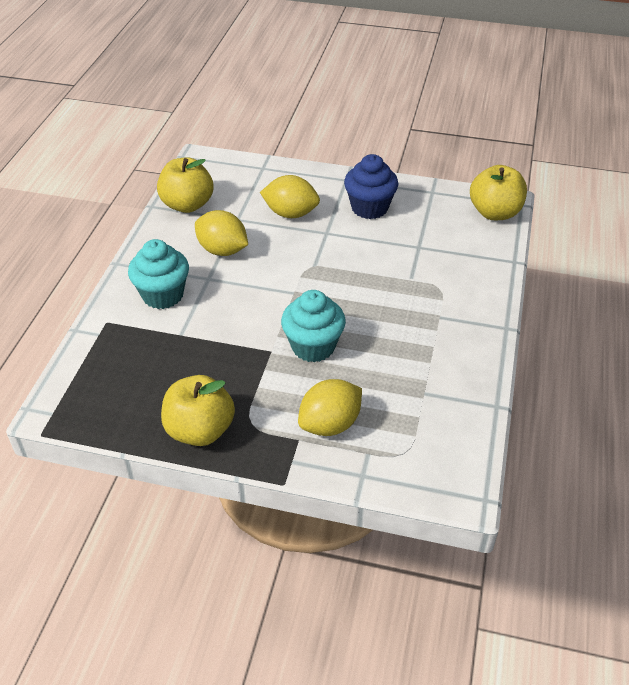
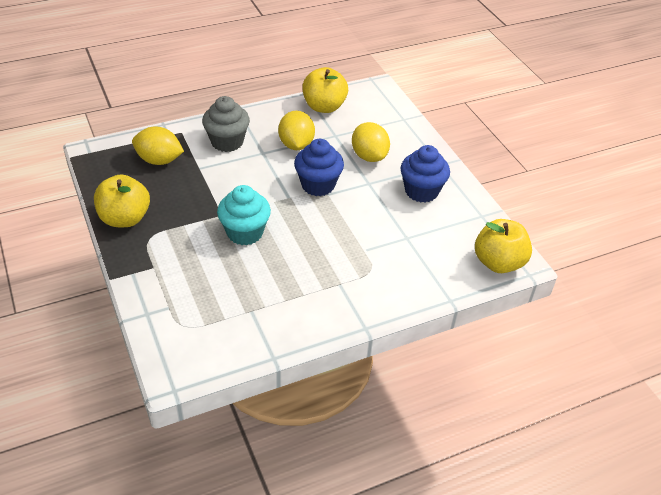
camera: 50 degrees right, 0 degrees up
turquoise cupcake [128,239,189,309] -> grey cupcake [202,96,250,152]
yellow lemon [298,379,362,436] -> yellow lemon moved to [132,126,184,165]
none -> blue cupcake [294,139,344,196]

